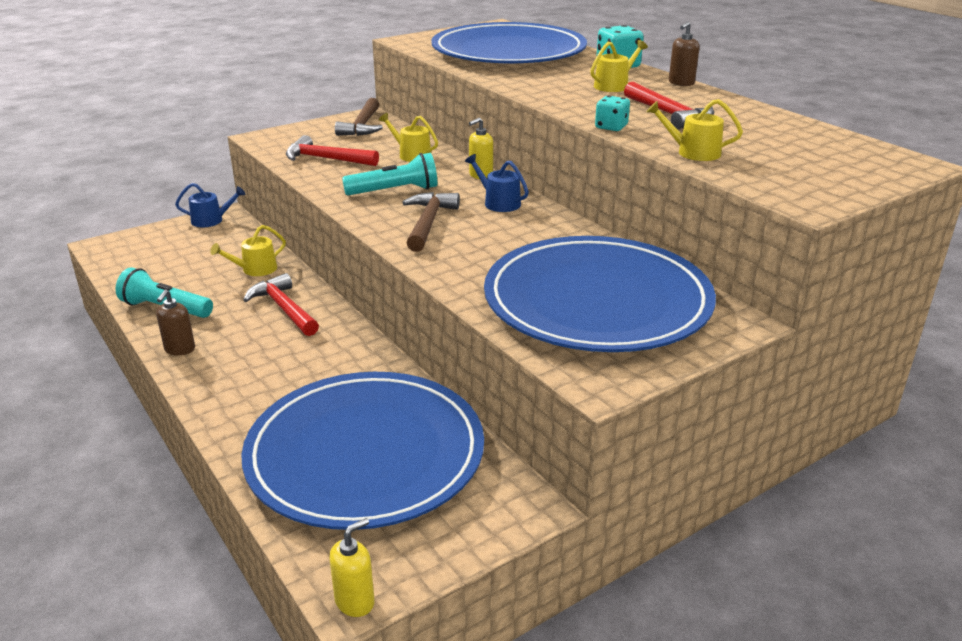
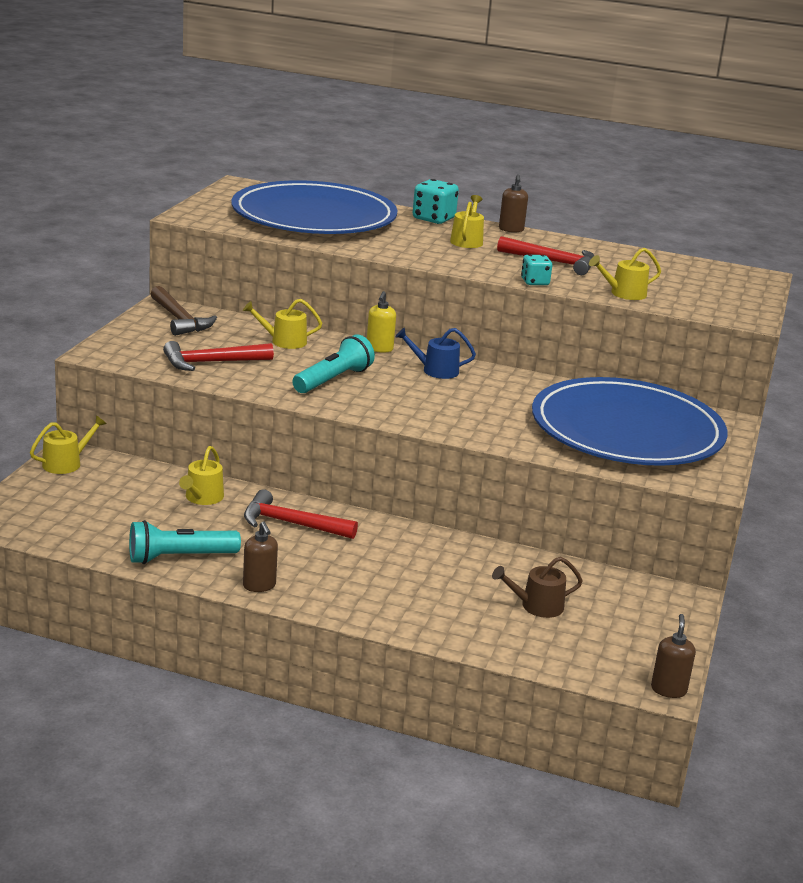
camera: 40 degrees left, 5 degrees down
blue watering can [175,183,245,227] -> yellow watering can [30,415,106,474]
blue plate [241,372,484,530] -> brown watering can [492,557,583,618]
yellow soap dispenser [329,518,375,617] -> brown soap dispenser [651,614,696,698]
brown hammer [402,192,460,252] -> none

